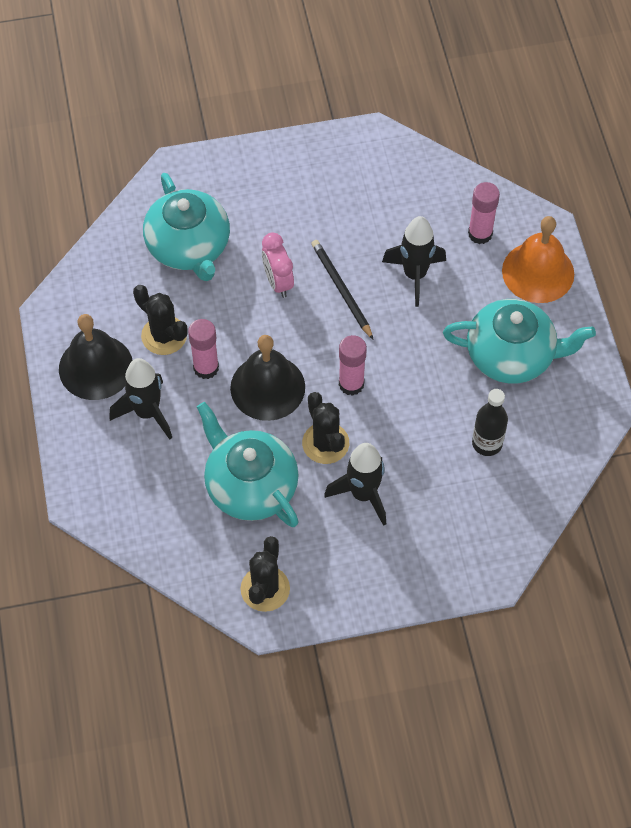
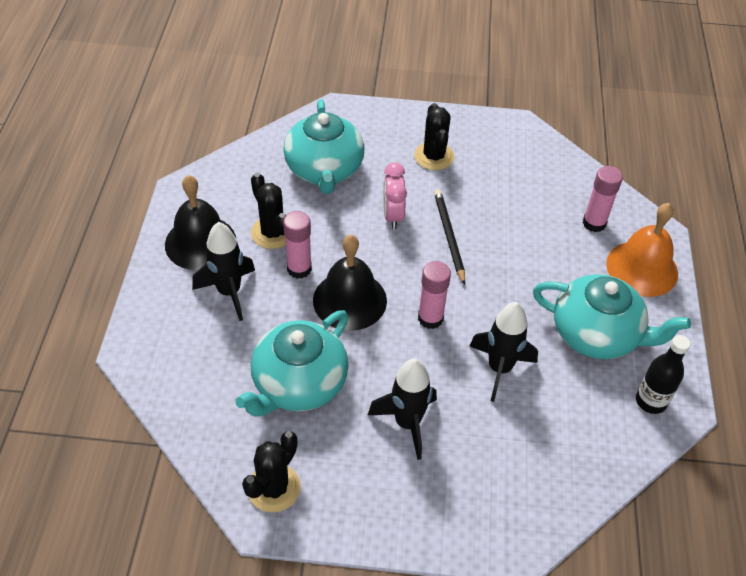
camera: 15 degrees right, 10 degrees down
turquoise teapot [197,402,299,527] -> turquoise teapot turned 120 degrees counterclockwise [235,310,348,417]
black cactus [302,392,349,464] -> black cactus moved to [414,103,454,170]
black rocket [382,216,446,307] -> black rocket moved to [470,302,538,402]
black bottle [472,389,508,456] -> black bottle moved to [636,335,690,414]

